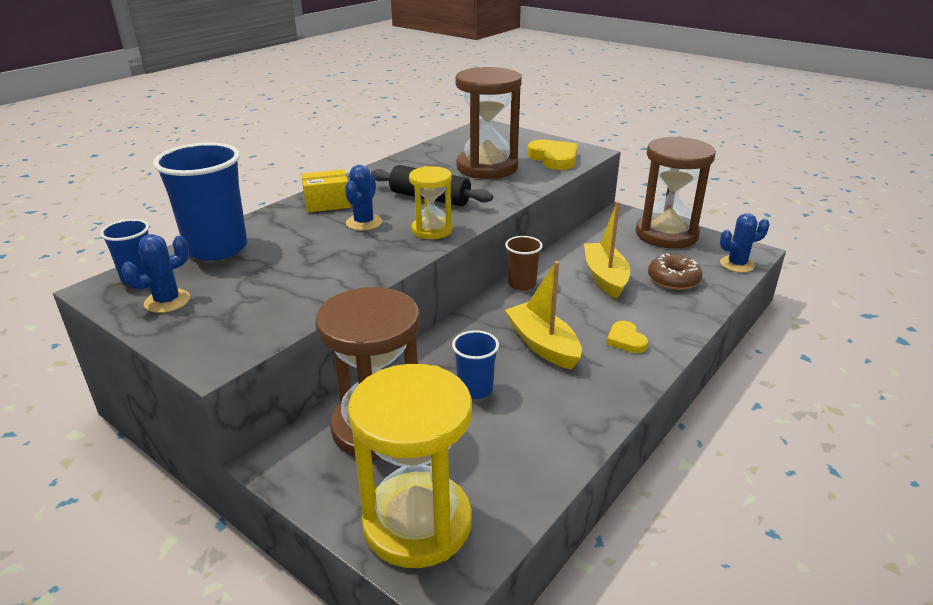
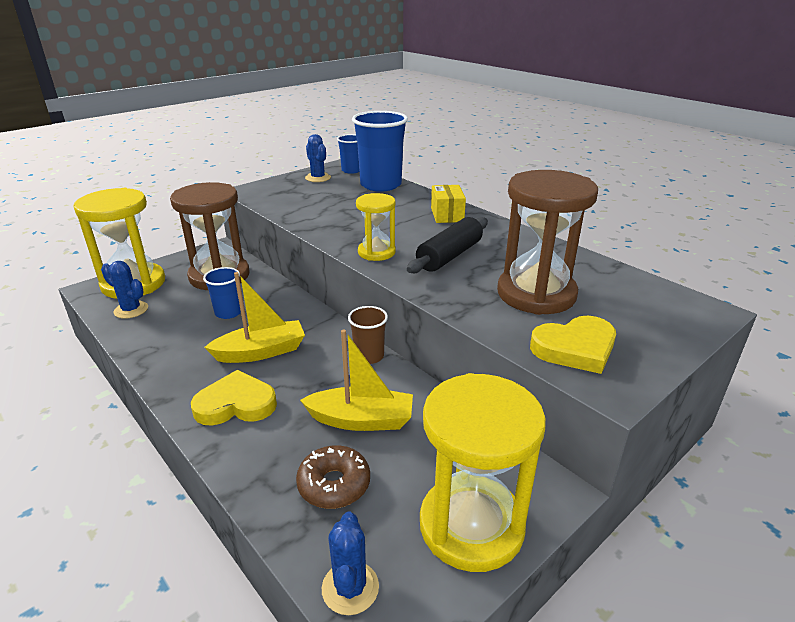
camera: 100 degrees right, 0 degrees up
blue cactus [345,165,382,231] -> blue cactus moved to [101,261,148,319]
yellow heart [606,321,648,353] -> yellow heart [191,370,277,426], size x1.68
brown hourglass [636,136,716,249] -> yellow hourglass [420,373,546,572]

